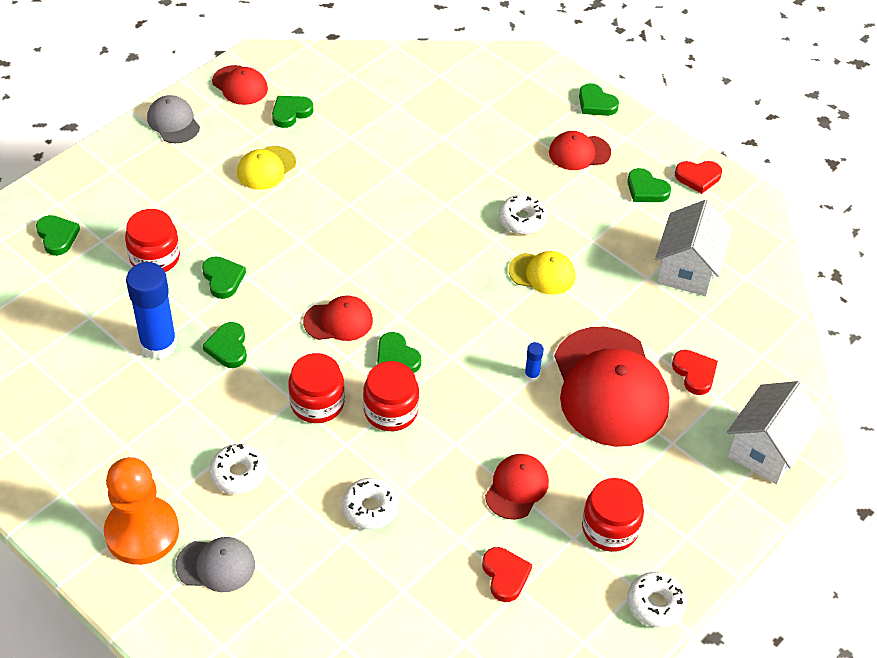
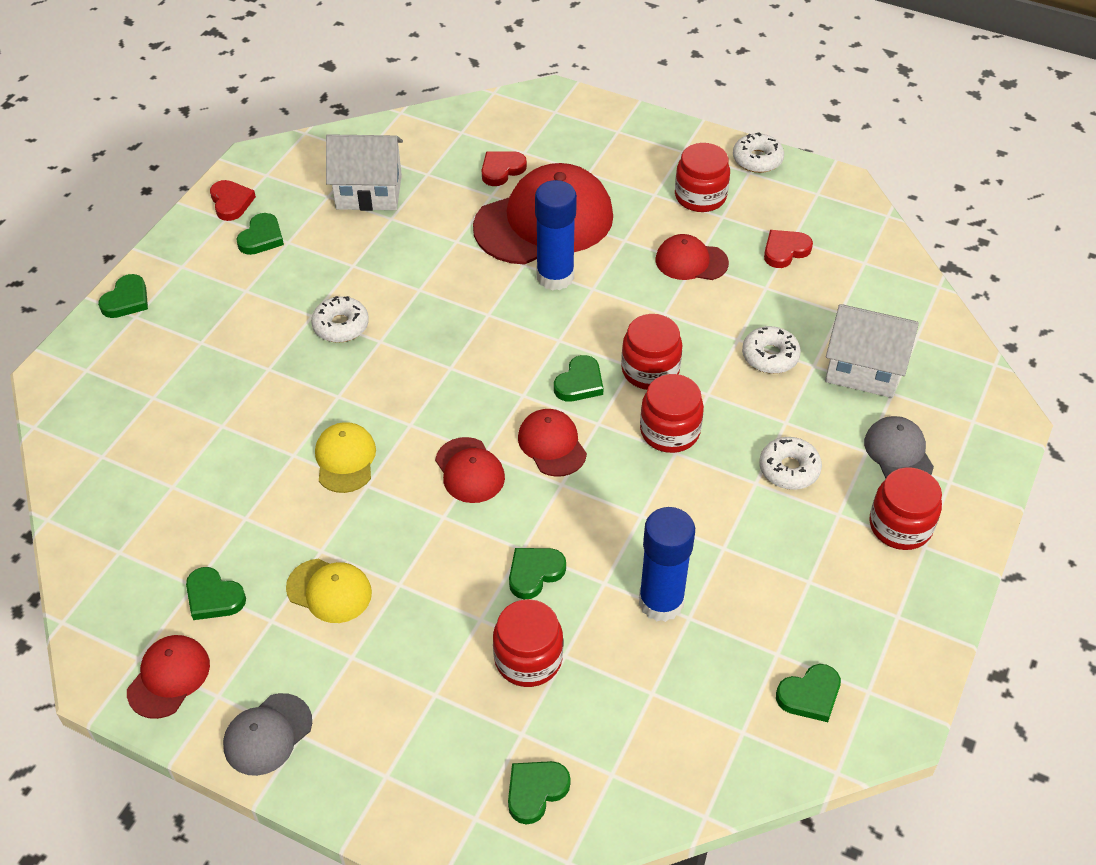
camera: 105 degrees left, 0 degrees up
orange pawn [104,457,179,565] -> red jar [869,467,942,550]
green heart [203,322,247,368] -> green heart moved to [776,664,841,722]
yellow cap [509,251,575,295] -> yellow cap moved to [315,422,376,493]
blue glue stick [524,342,544,382] -> blue glue stick [535,180,577,291], size x2.39
red cap [549,131,611,170] -> red cap moved to [435,437,505,503]
white house [727,381,824,484] -> white house moved to [825,304,919,398]

